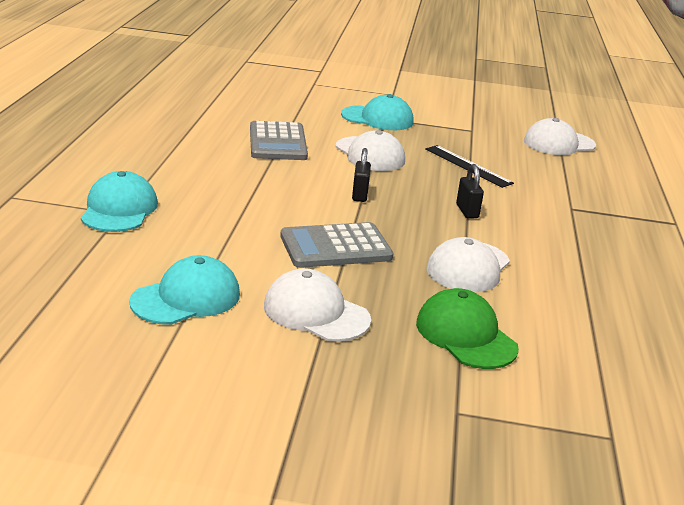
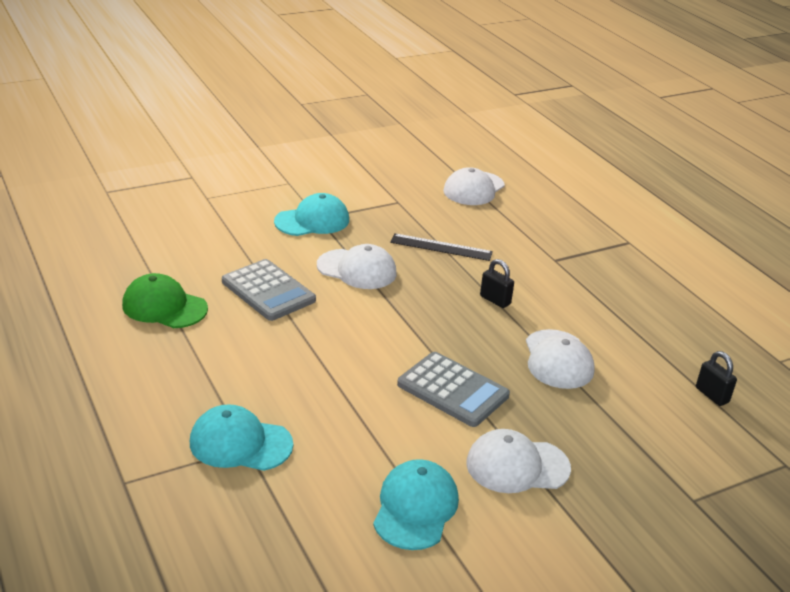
camera: 35 degrees left, 5 degrees up
turquoise cap [81,171,158,232] -> turquoise cap turned 45 degrees counterclockwise [190,404,293,471]
grey calculator [280,222,393,268] -> grey calculator turned 90 degrees counterclockwise [397,352,510,427]
black padlock [352,148,371,202] -> black padlock moved to [696,351,737,406]
green cap [416,288,519,369] -> green cap moved to [122,273,208,328]

